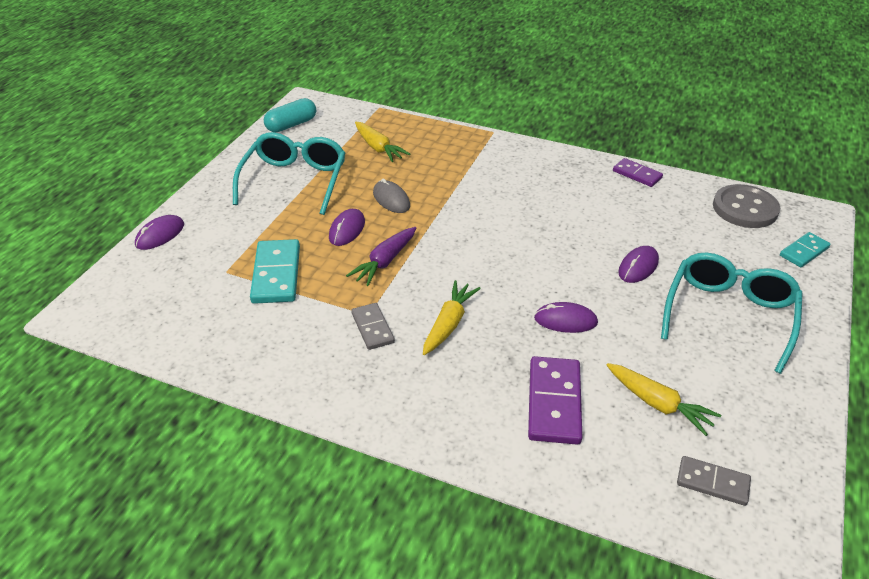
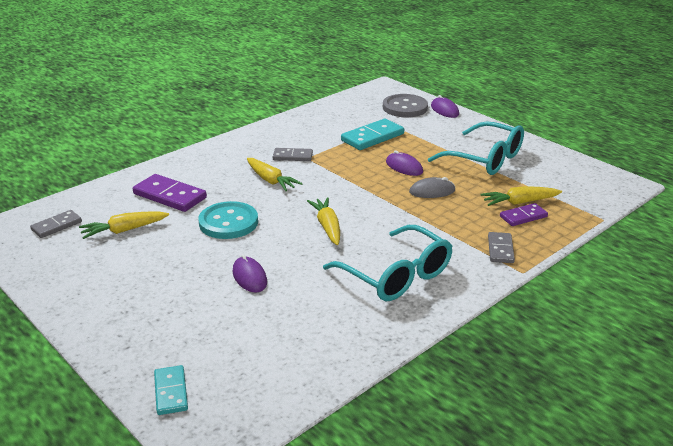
camera: 115 degrees right, 10 degrees down
turquoise domino [250,239,300,304] -> turquoise domino turned 60 degrees counterclockwise [341,119,404,150]
turquoise capsule [264,98,316,132] -> none
purple carrot [346,227,416,286] -> none
purple mouse [534,302,598,333] -> turquoise button [199,201,258,239]
purple domino [613,158,663,187] -> purple domino moved to [500,203,548,226]
turquoise glasses [661,252,803,374] -> turquoise glasses moved to [323,225,453,301]
grey button [713,184,780,228] -> grey button moved to [383,94,428,117]
none -> yellow carrot [307,197,340,245]
none -> grey domino [488,232,515,263]

